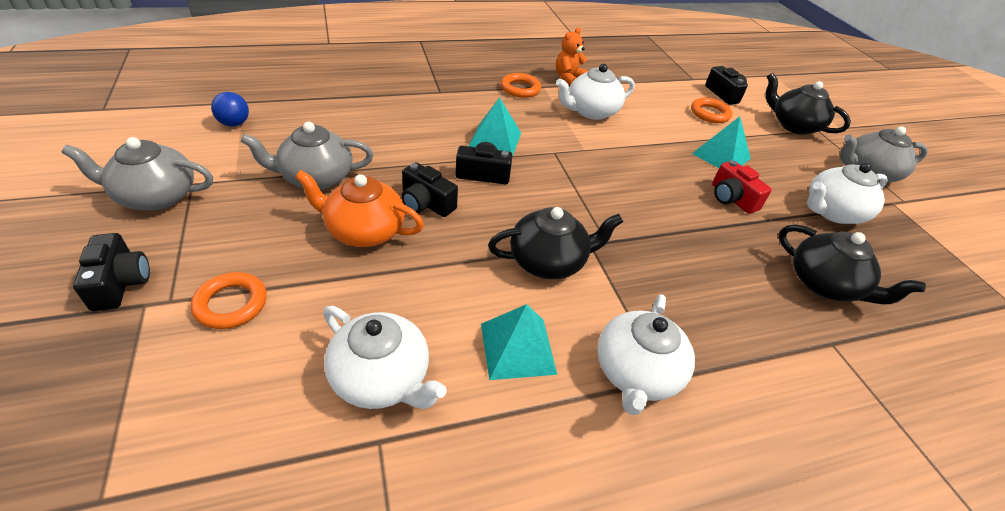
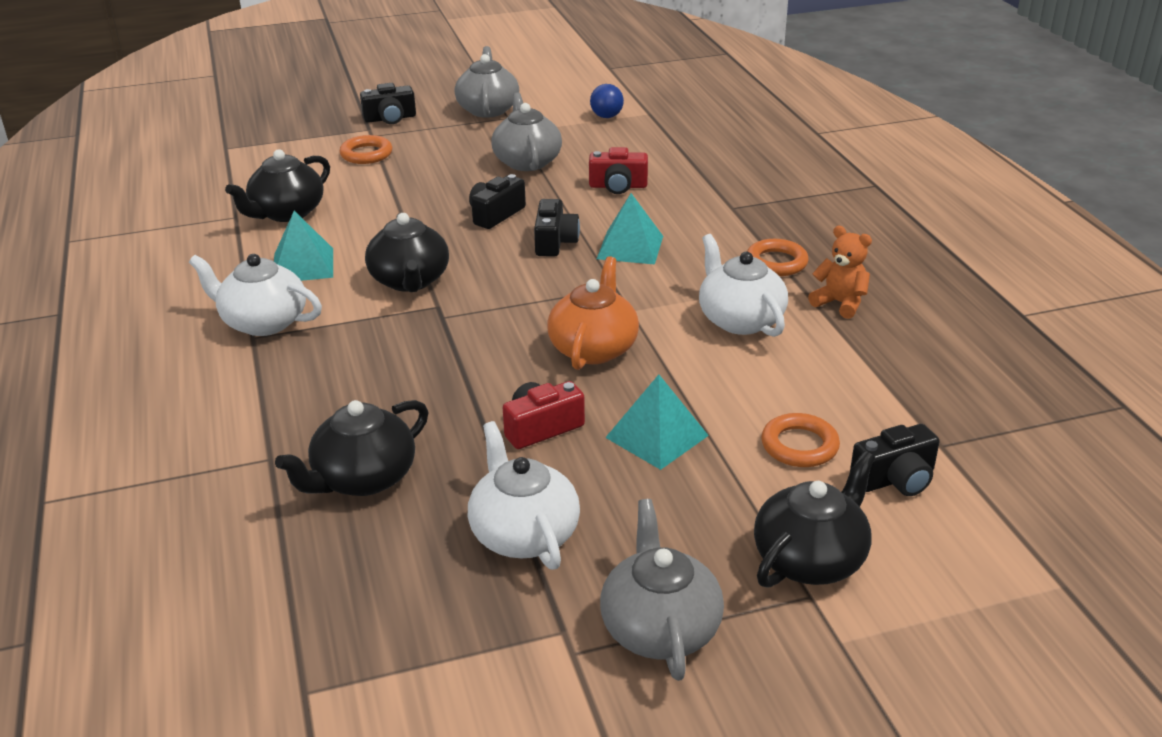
camera: 95 degrees right, 10 degrees down
orange teapot [295,170,424,247] -> orange teapot moved to [547,256,639,370]
white teapot [323,306,447,409] -> black teapot [225,149,330,222]
none -> red camera [589,147,648,194]

